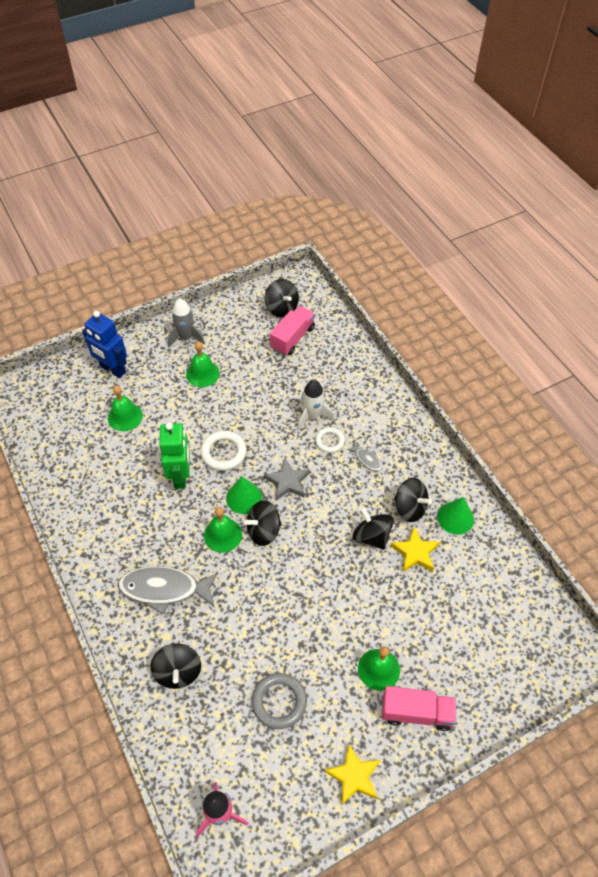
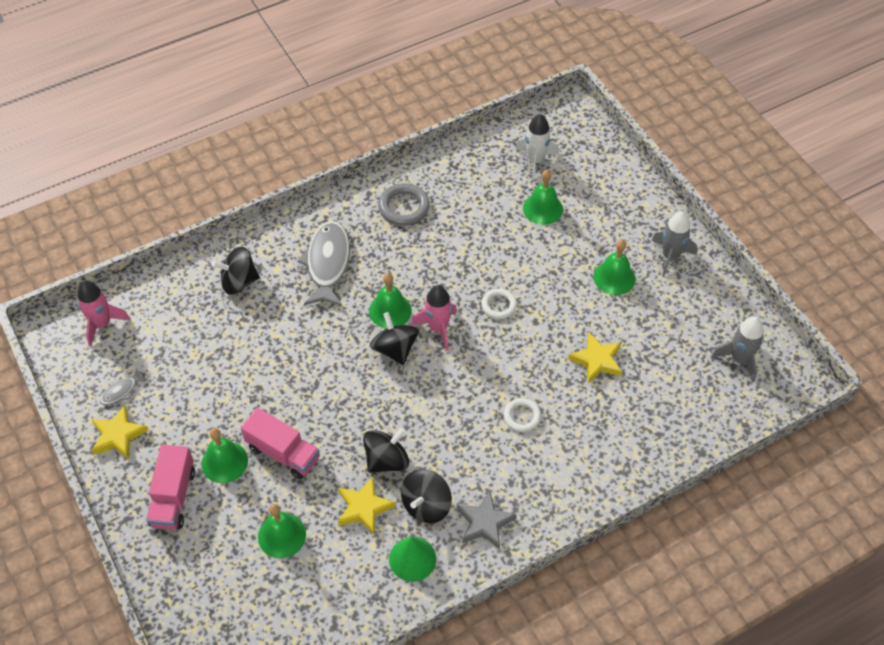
camera: 90 degrees right, 0 degrees up
blue robot [82,311,127,378] -> none
green robot [159,423,190,489] -> none
white ring [201,431,246,471] -> white ring [481,289,517,319], size x0.65
green cone [226,476,262,514] -> pink rocket [411,285,457,351]
grey ring [252,673,307,729] -> grey ring moved to [378,183,430,226]
black spinning top [264,279,299,317] -> grey rocket [711,317,764,383]
grey star [264,459,310,500] -> grey star moved to [457,491,517,549]
pink truck [270,306,315,355] -> pink truck moved to [241,408,320,479]
white rocket [297,379,334,431] -> white rocket moved to [515,114,559,180]
grey fish [347,442,382,471] -> grey fish moved to [100,369,148,405]
none -> green bell [258,504,306,558]
none -> yellow star [568,333,622,384]

